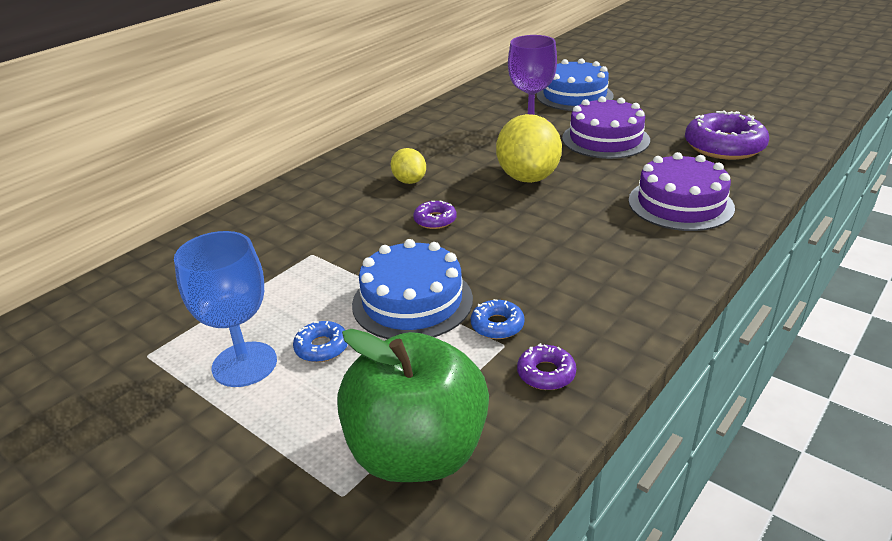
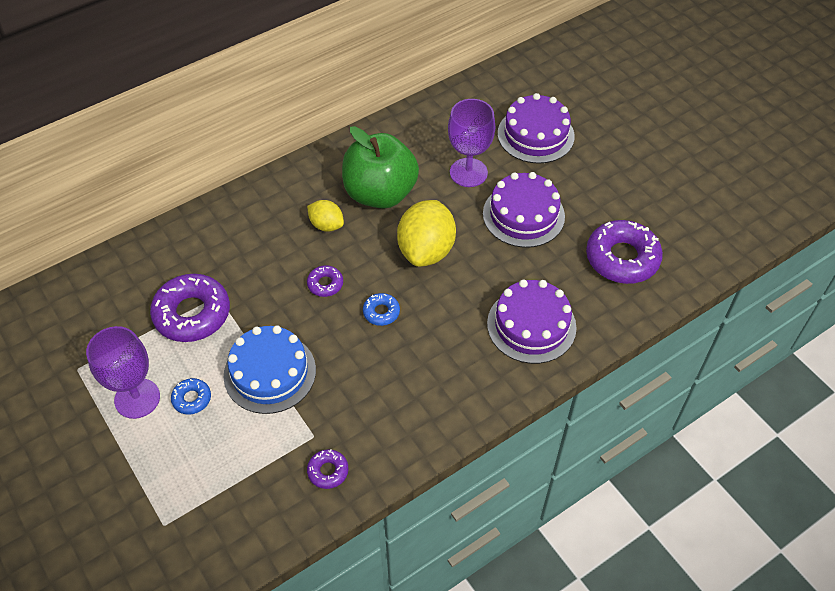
camera: 15 degrees right, 20 degrees up
blue goblet [174,231,277,387] -> purple goblet [86,326,160,419]
green apple [337,329,489,482] -> green apple moved to [342,126,419,209]
yellow lemon [391,148,426,184] -> yellow lemon turned 45 degrees counterclockwise [307,200,344,232]
blue donut [471,299,525,339] -> blue donut moved to [363,293,400,326]
blue cake [537,59,614,111] -> purple cake [498,93,575,164]
none -> purple donut [150,274,230,342]

